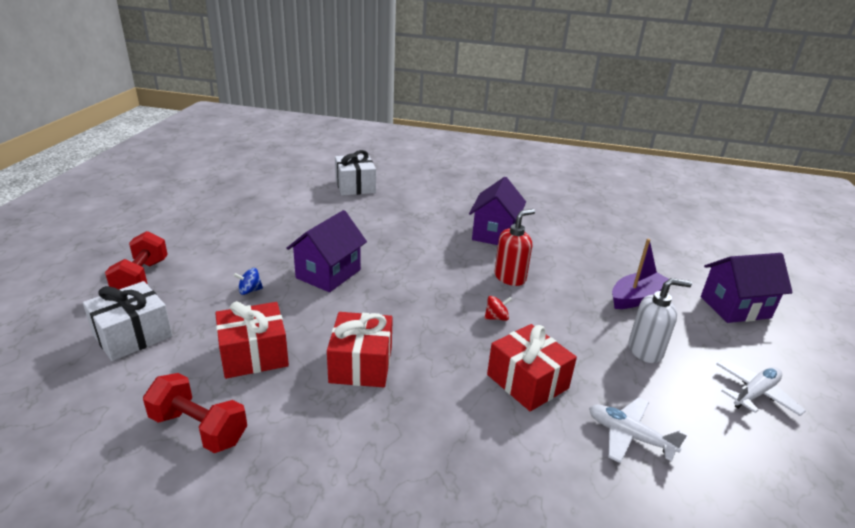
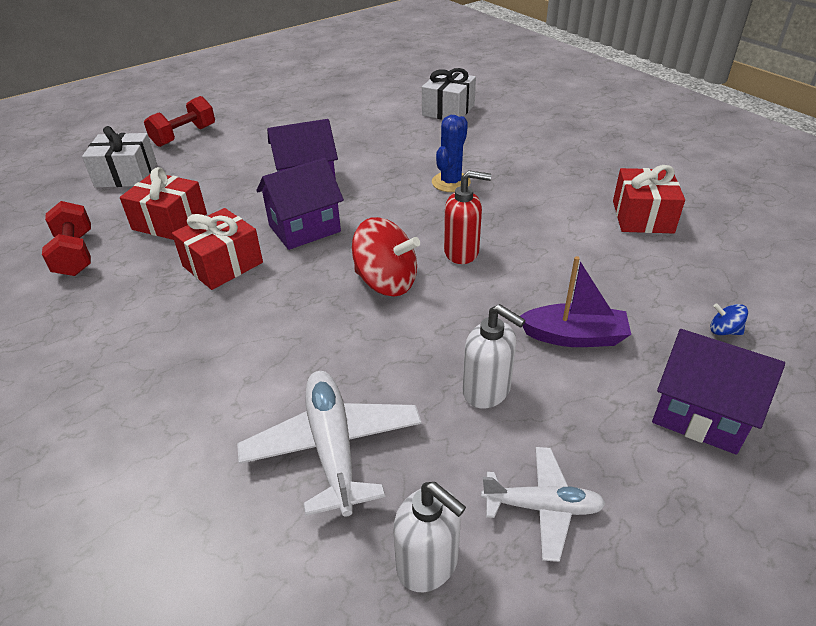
camera: 45 degrees right, 10 degrees up
blue spinning top [233,268,263,295] -> blue spinning top moved to [710,303,748,335]
purple house [469,177,526,245] -> purple house moved to [256,158,344,250]
red spinning top [485,296,512,321] -> red spinning top [352,217,420,296], size x2.26
red gift [487,324,577,411] -> red gift moved to [613,165,685,233]
white plane [589,397,687,463] -> white plane [237,371,422,517], size x1.57
none -> white soap dispenser [393,482,466,592]
none -> blue cactus [432,115,471,192]

